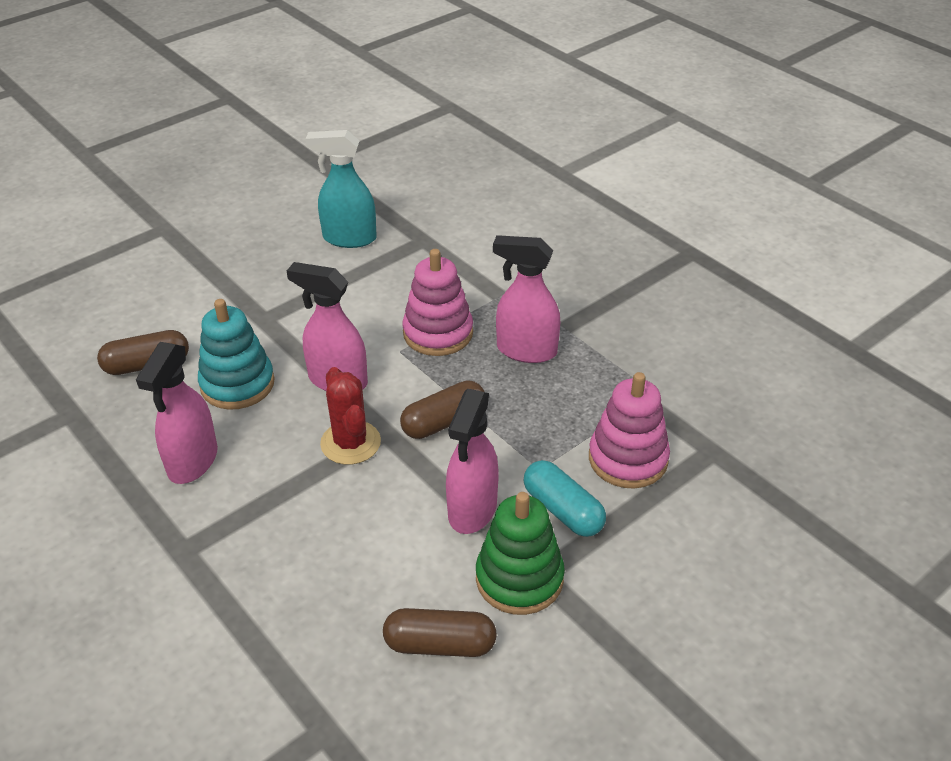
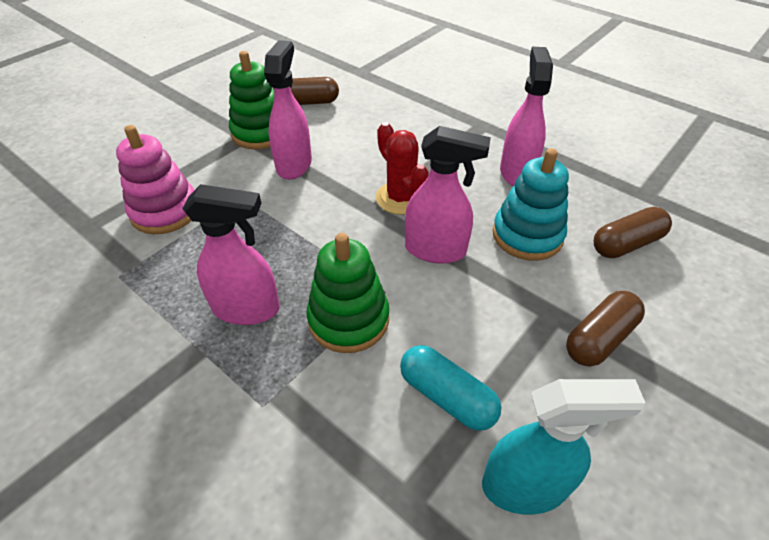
camera: 170 degrees right, 5 degrees up
brown capsule [400,380,485,439] -> brown capsule moved to [566,291,645,367]
pink stacking toy [402,249,473,356] -> green stacking toy [307,233,389,353]
turquoise capsule [524,460,606,537] -> turquoise capsule moved to [400,345,502,431]

